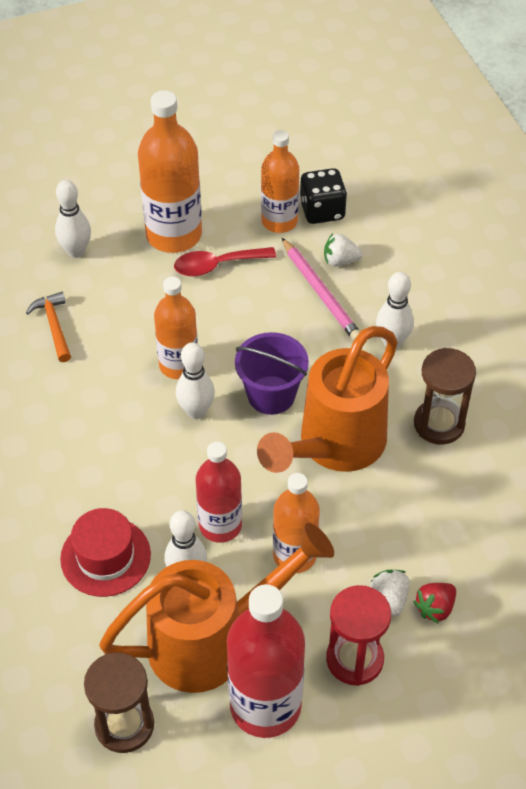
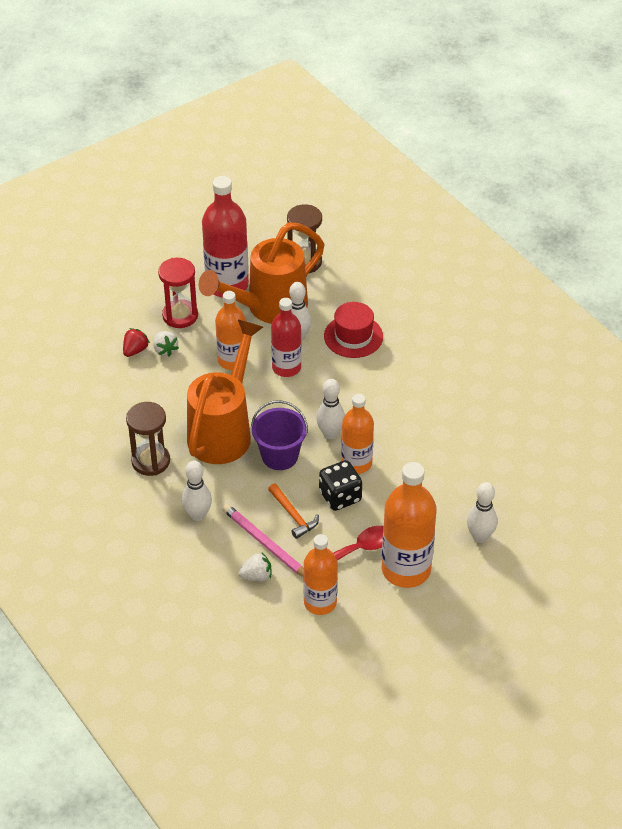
camera: 165 degrees right, 5 degrees down
orange hammer [26,292,71,362] -> orange hammer moved to [268,483,319,539]
black dice [299,168,347,224] -> black dice moved to [319,460,362,511]

